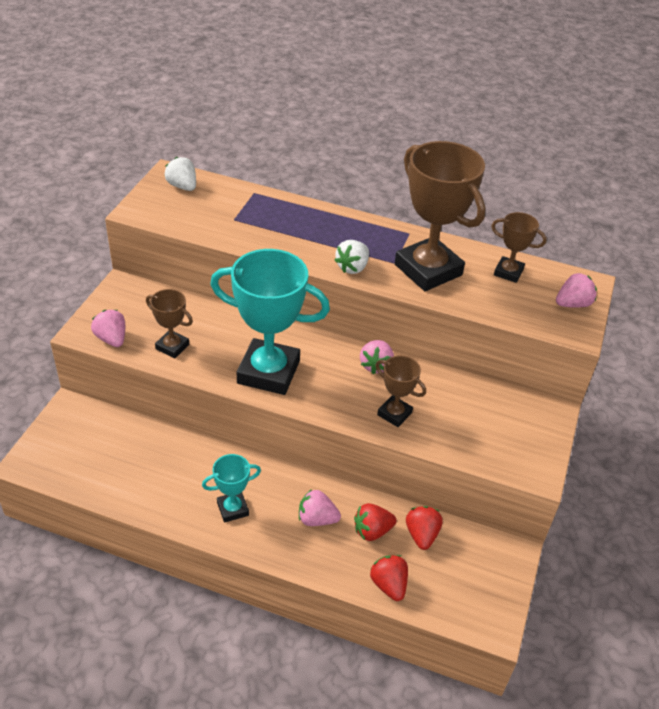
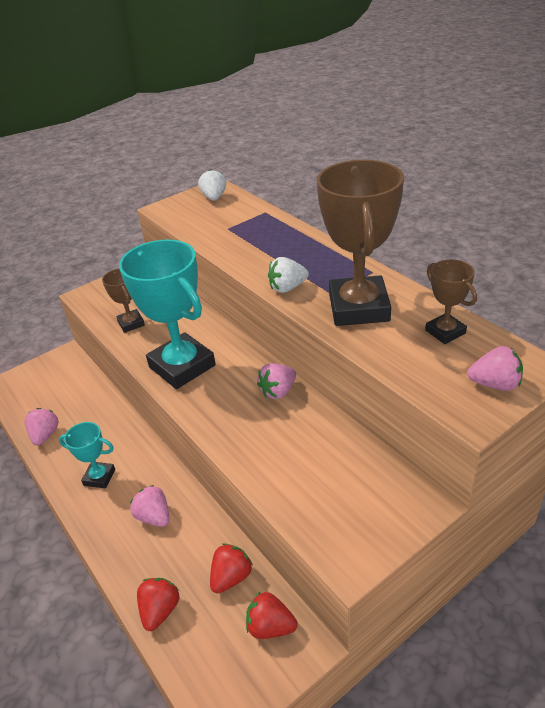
camera: 40 degrees right, 5 degrees down
pink strawberry [91,310,125,347] -> pink strawberry moved to [25,408,59,446]
red strawberry [354,503,397,541] -> red strawberry moved to [246,591,297,639]
brown trophy [375,355,426,427] -> none

